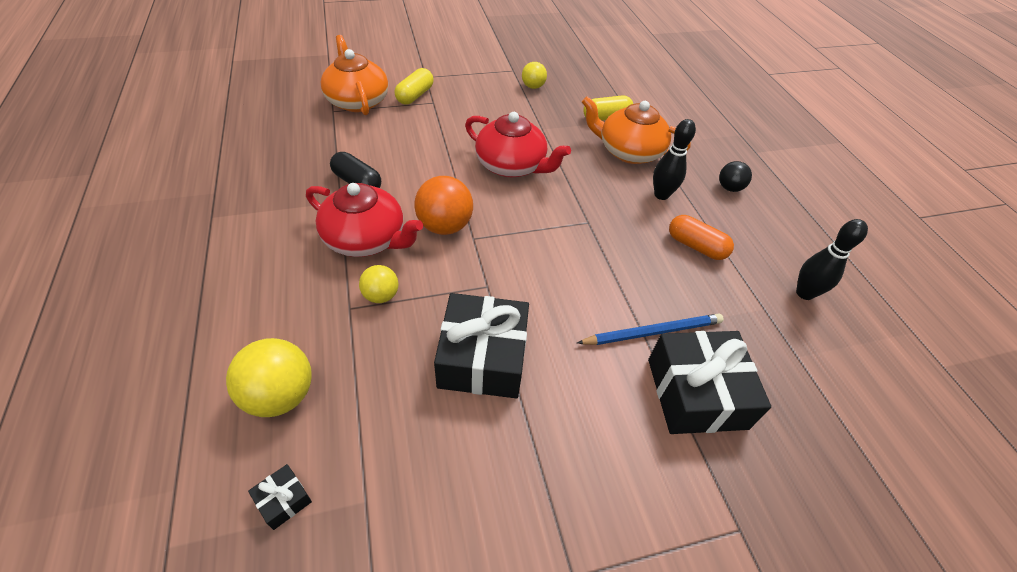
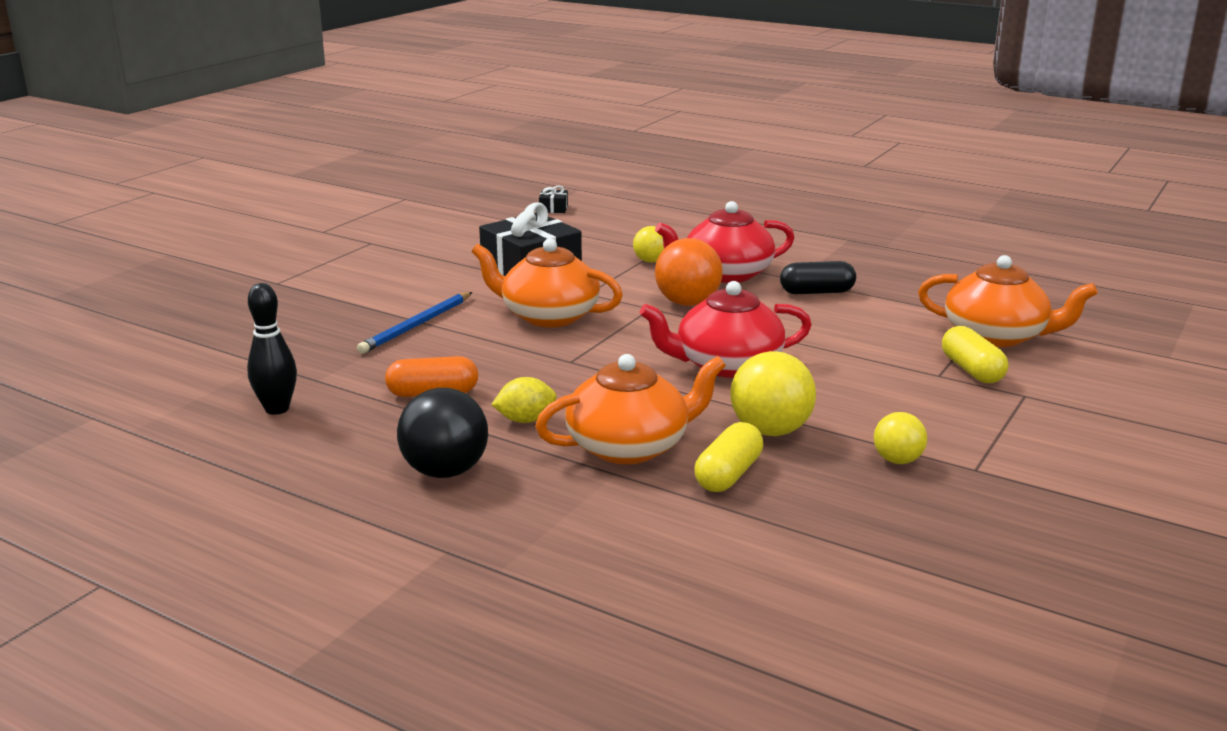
camera: 140 degrees right, 25 degrees down
yellow ball [226,338,312,417] -> yellow ball moved to [730,351,816,436]
black gift [648,331,771,434] -> none
black bowling pin [653,119,696,200] -> yellow lemon [491,377,556,423]
black ball [719,161,752,192] -> black ball [397,388,488,478], size x1.69
none -> orange teapot [471,239,623,327]

